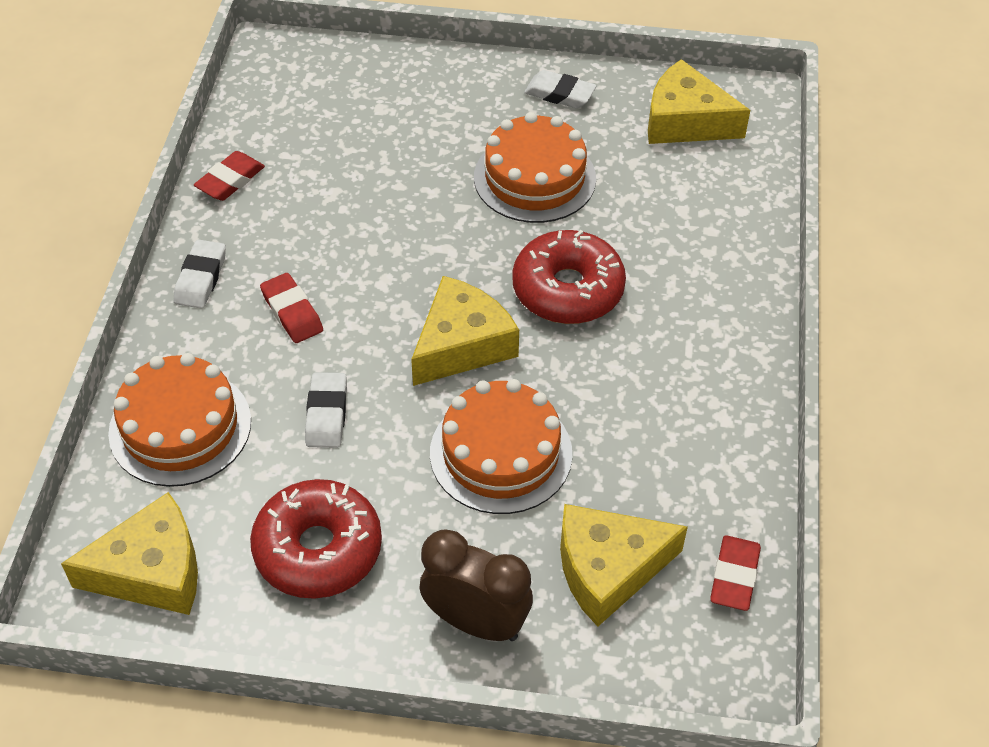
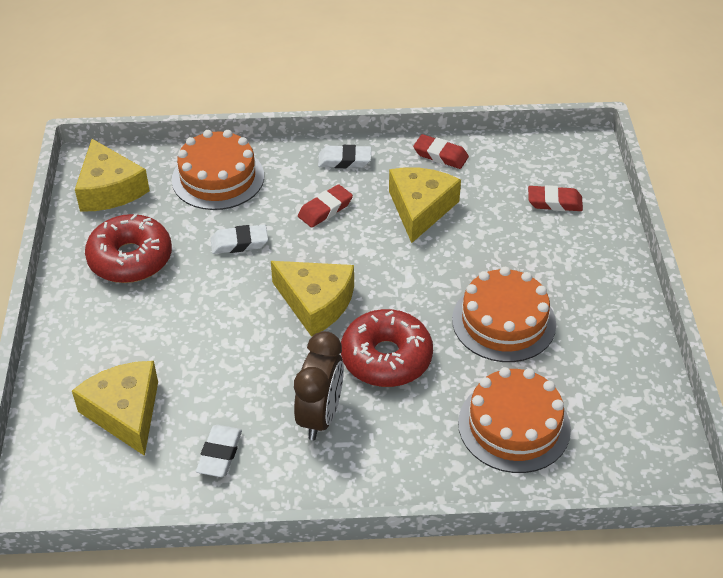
camera: 80 degrees right, 5 degrees down
brown clock [419,529,533,641] -> brown clock moved to [294,331,344,440]
orange cake [430,379,572,514] -> orange cake moved to [458,367,571,473]
white eraser [524,70,597,108] -> white eraser moved to [196,425,242,477]
yellow cheese [648,59,750,144] -> yellow cheese moved to [389,167,461,243]
red eraser [710,535,761,611] -> red eraser moved to [528,185,583,211]

